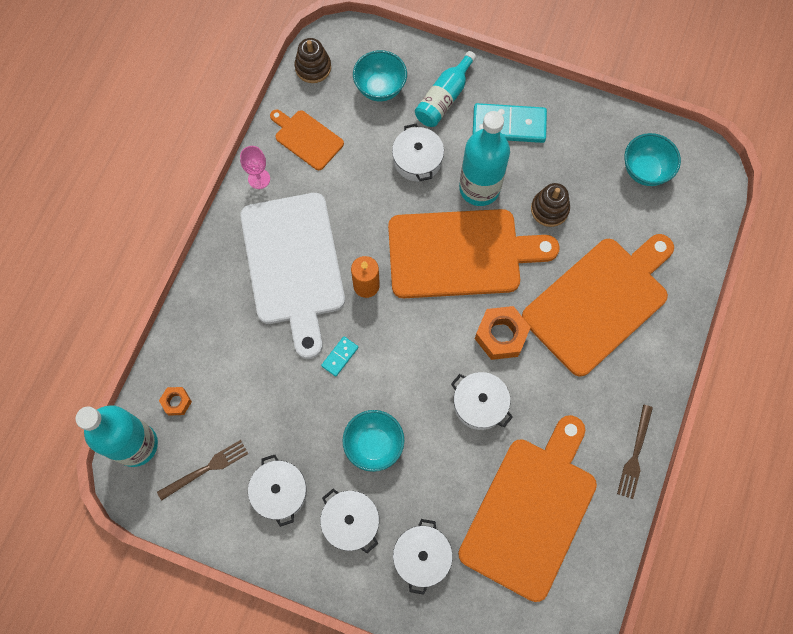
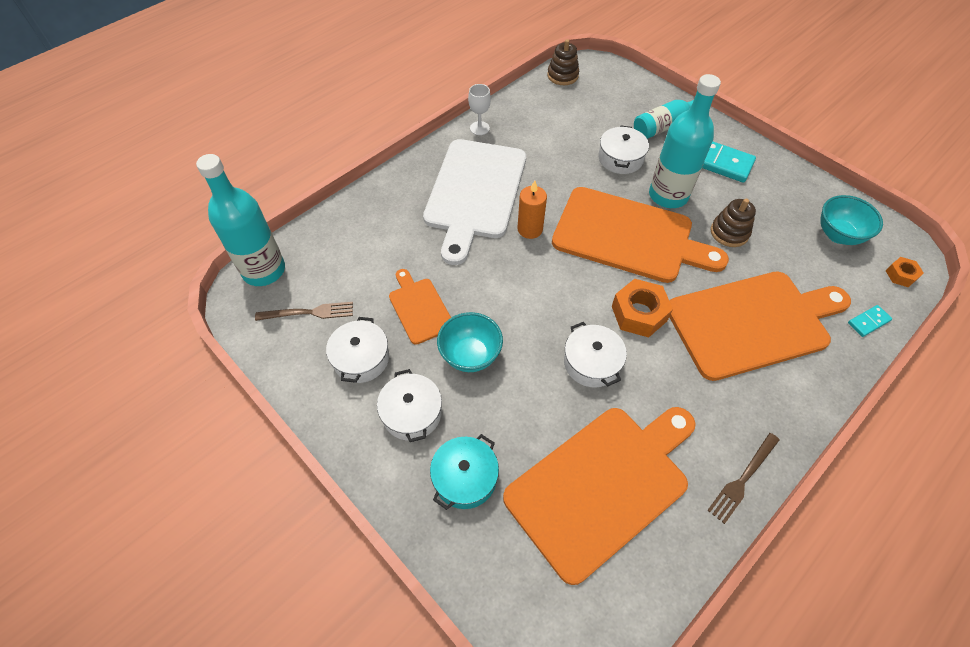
camera: 25 degrees right, 15 degrees down
orange nut [159,387,192,416] -> orange nut moved to [886,257,924,287]
pink goblet [240,146,270,189] -> white goblet [468,84,491,135]
orange cutting board [270,110,344,170] -> orange cutting board moved to [389,269,451,345]
turquoise domino [321,337,358,377] -> turquoise domino moved to [848,305,892,337]
turquoise bowl [353,50,407,102] -> none
white pot [393,519,453,595] -> turquoise pot [430,434,499,510]

